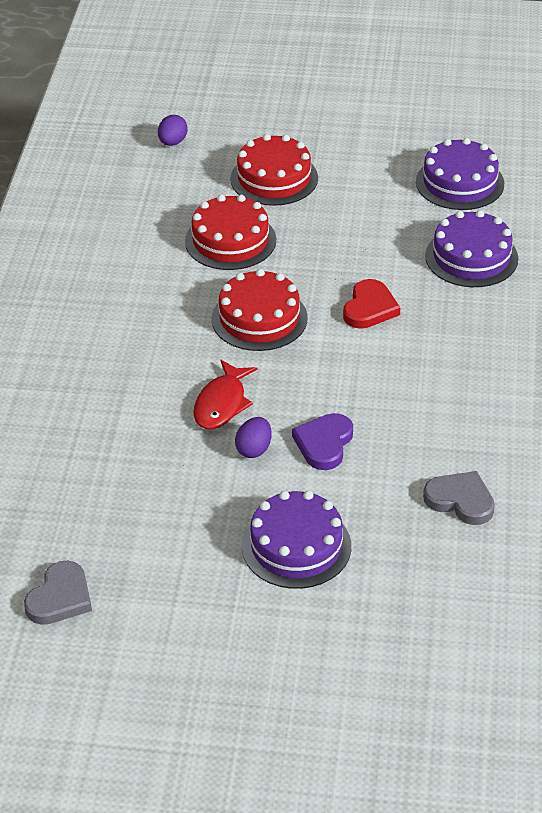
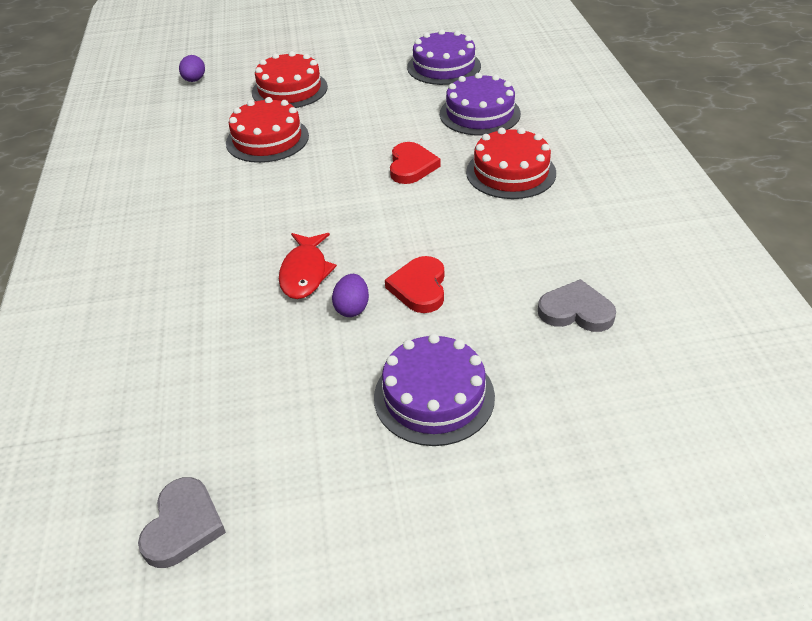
camera: 15 degrees left, 0 degrees up
red cake [211,269,308,351] -> red cake moved to [466,127,556,199]
purple heart [292,413,353,470] -> red heart [385,256,444,313]

